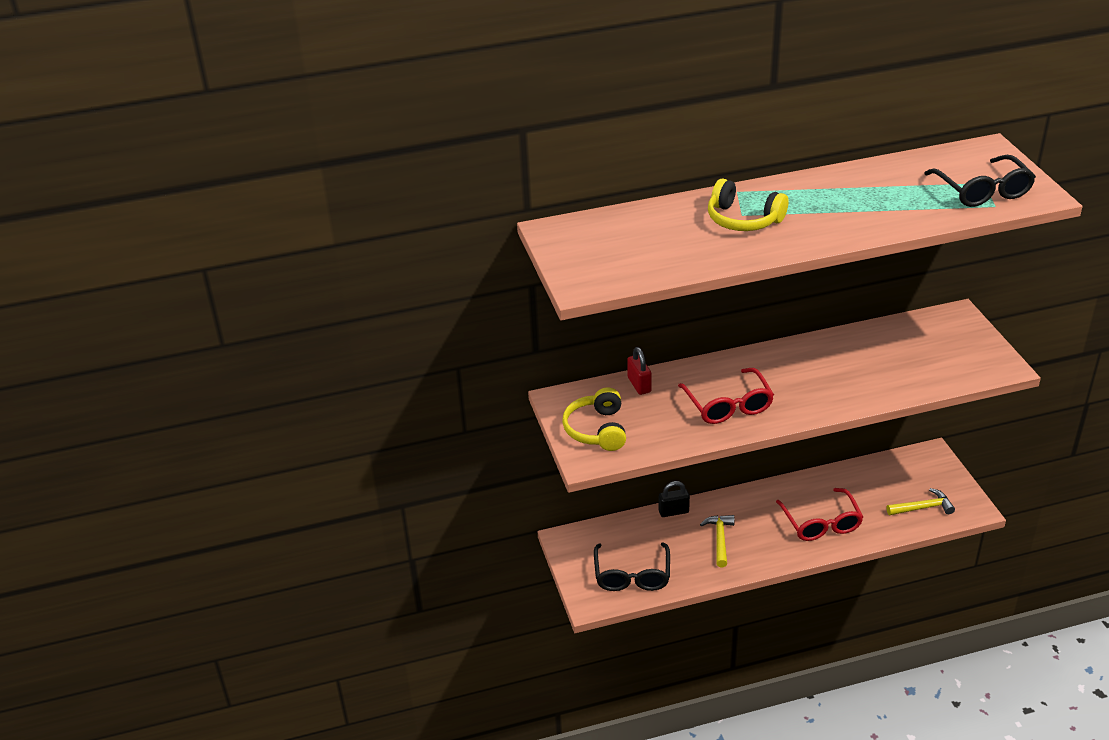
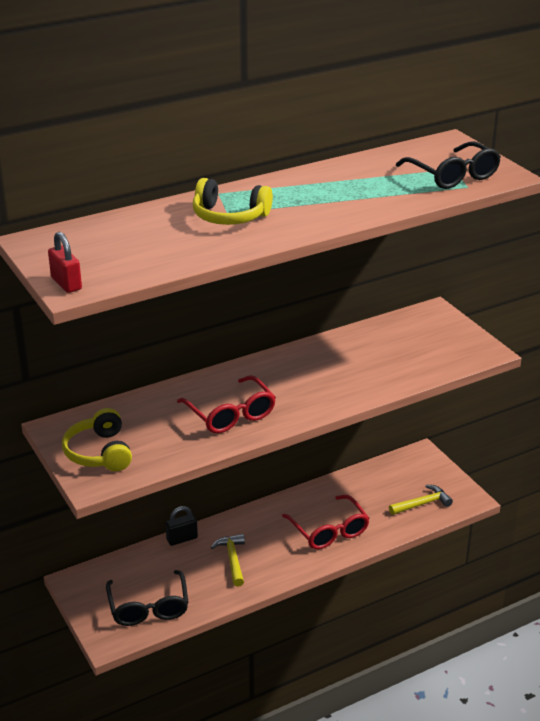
camera: 15 degrees left, 5 degrees down
red padlock [627,347,652,395] -> red padlock moved to [48,232,82,293]

